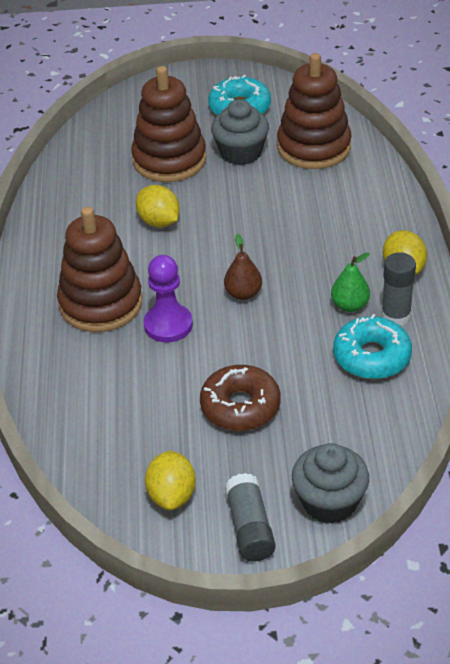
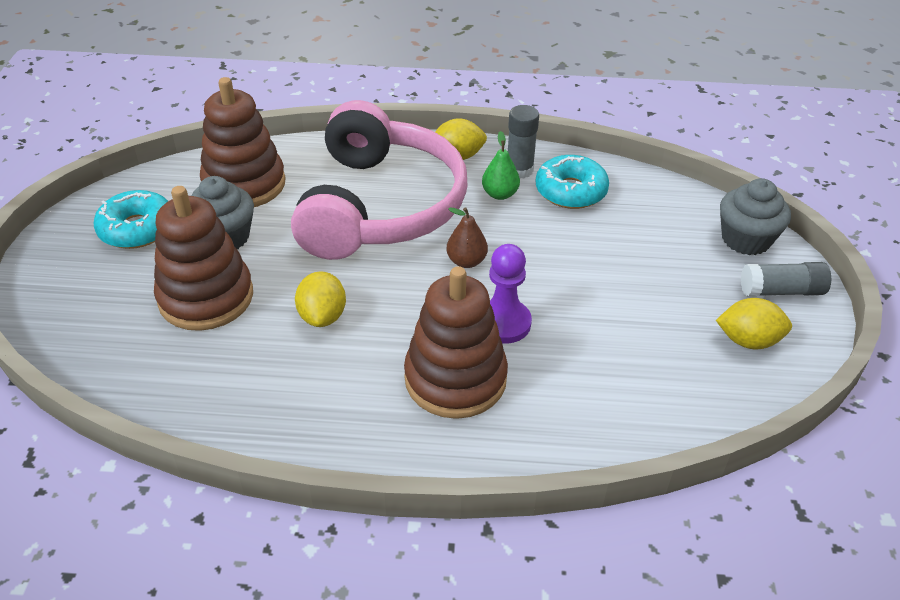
camera: 85 degrees left, 0 degrees up
yellow lemon [136,185,180,228] -> yellow lemon turned 60 degrees counterclockwise [295,271,346,327]
brown donut [200,365,281,431] -> none
none -> pink headphones [291,100,468,260]

